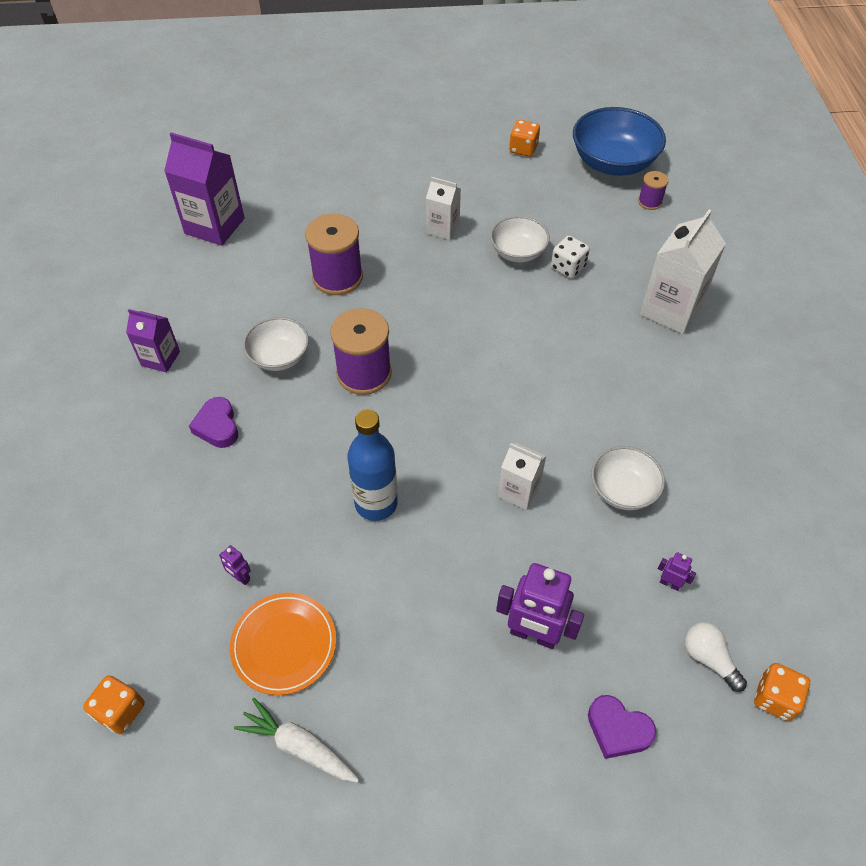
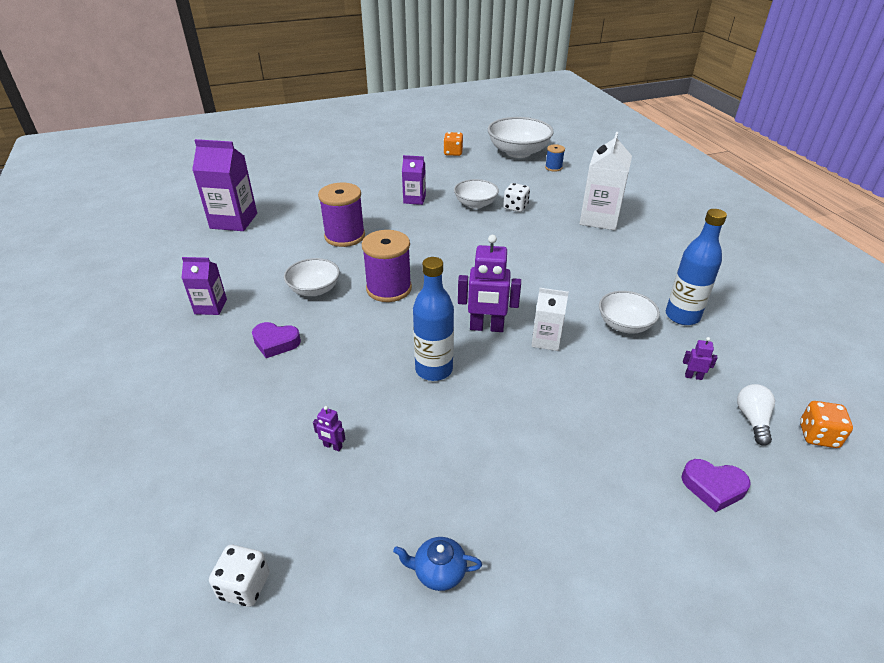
camera: 15 degrees left, 15 degrees down
orange dice [83,675,145,734] -> white dice [209,545,270,607]
purple heart [189,397,238,448] -> purple heart turned 45 degrees counterclockwise [252,322,301,358]
orange plate [230,593,336,695] -> none
white carrot [234,698,359,782] -> blue teapot [393,537,482,591]
white carton [426,177,461,240] -> purple carton [402,155,426,205]
purple robot [496,563,584,649] -> purple robot moved to [458,235,521,332]
blue bowl [573,107,666,176] -> white bowl [488,117,554,158]
purple spool [638,171,669,210] -> blue spool [545,144,565,172]
white light bulb [684,622,747,692] -> white light bulb turned 60 degrees clockwise [737,384,775,446]
none -> blue bottle [666,209,727,325]

